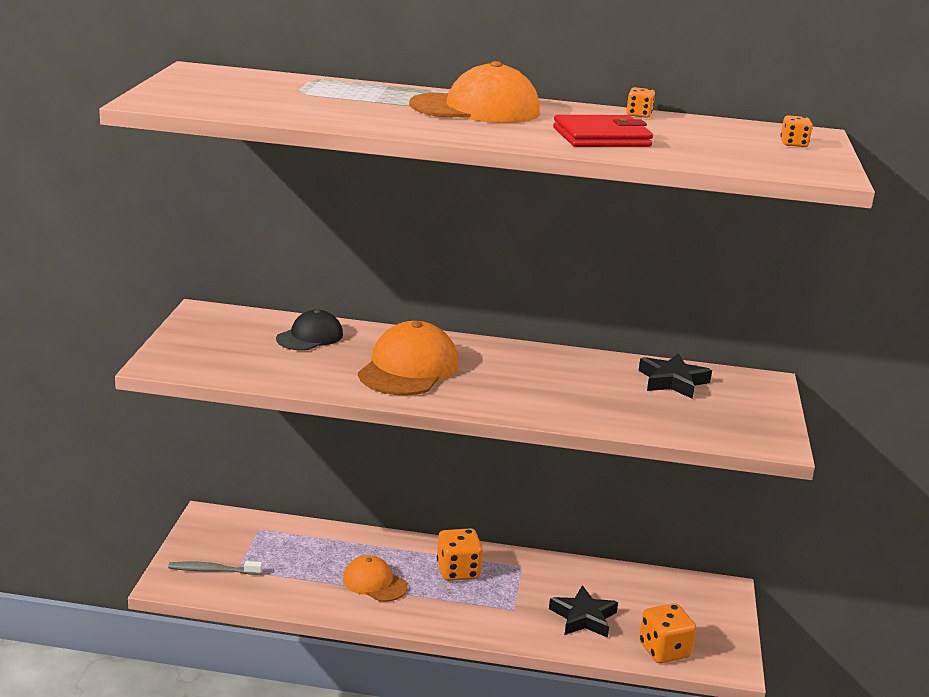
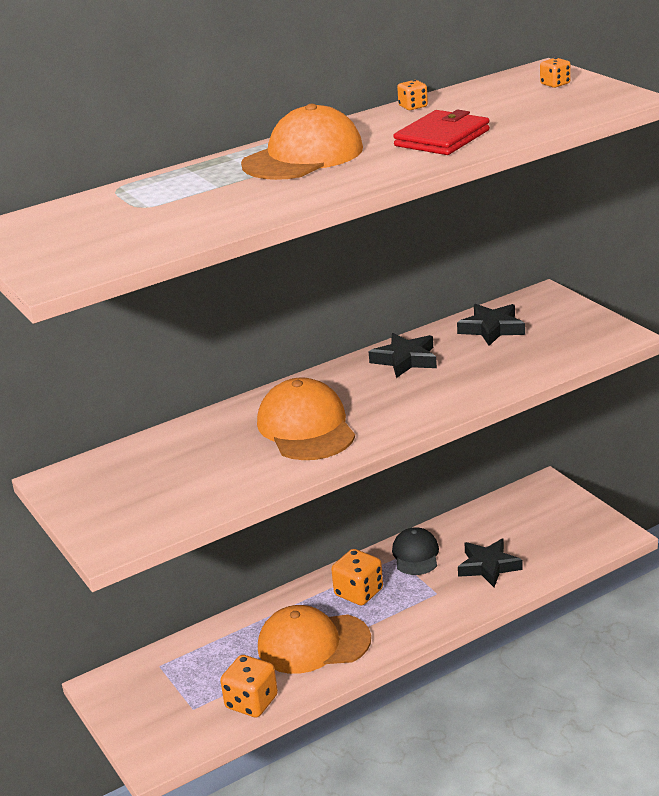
camera: 35 degrees left, 5 degrees up
grey toothbrush [168,561,262,575] -> none
black cap [276,309,343,351] -> black cap moved to [392,527,439,575]
orange cap [343,555,408,602] -> orange cap [258,605,371,674], size x1.62
orange dice [639,603,696,663] -> orange dice moved to [220,655,278,718]
none -> black star [369,333,437,378]

